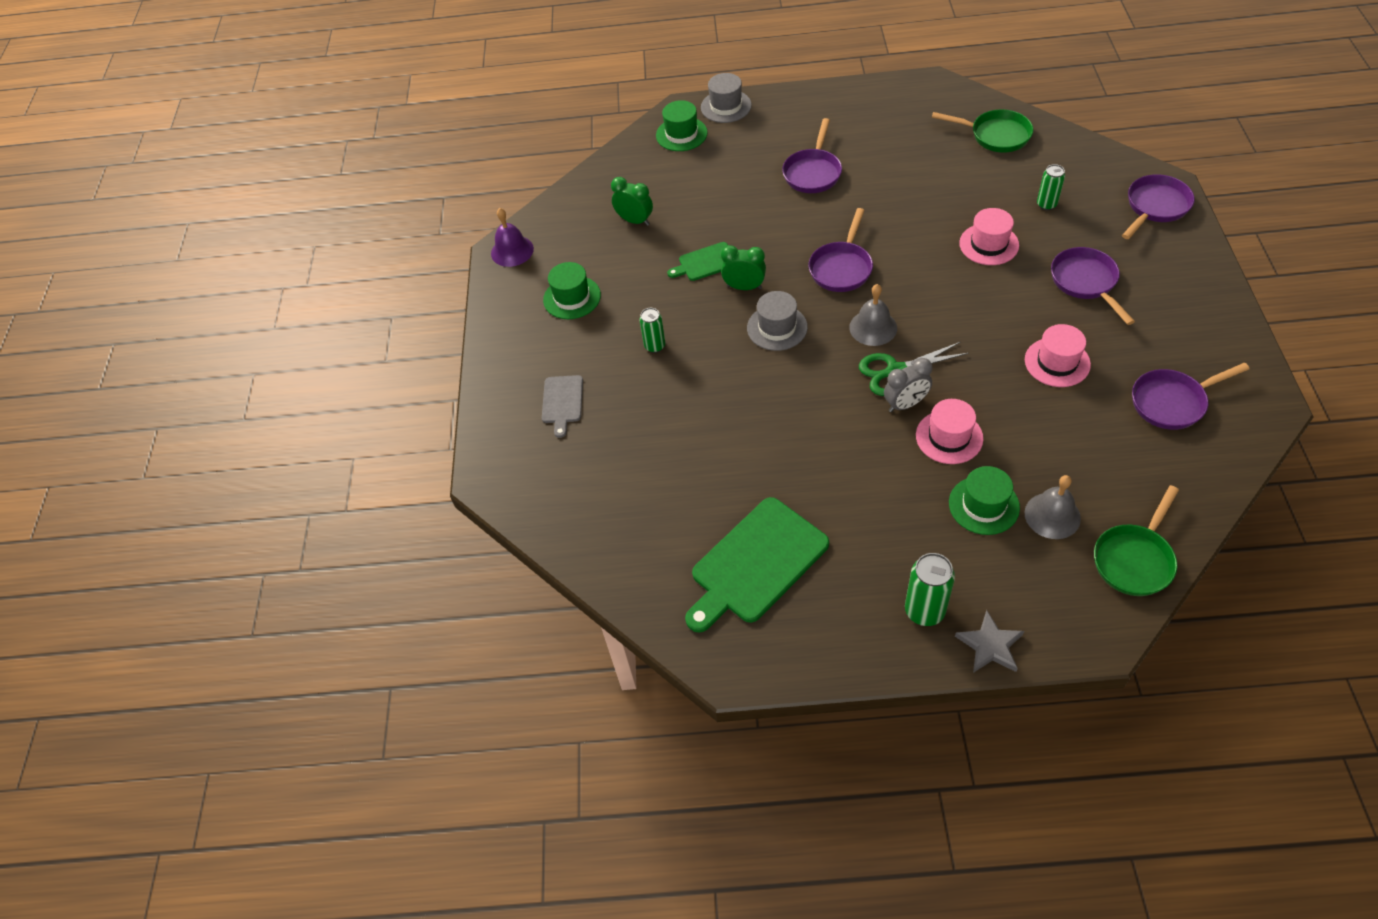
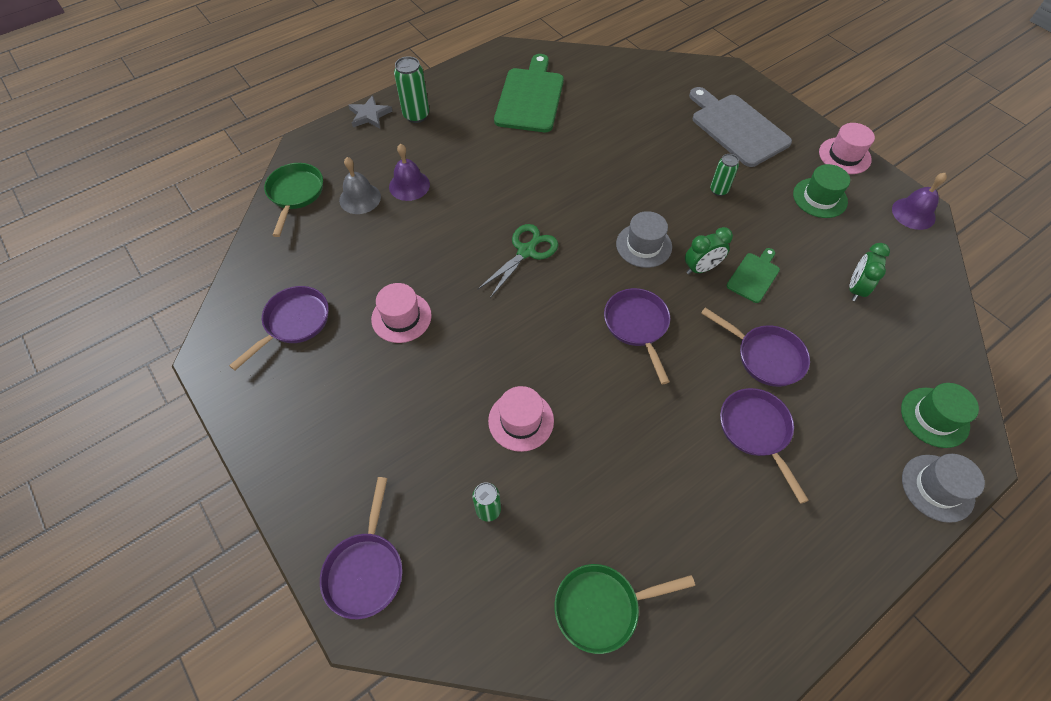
camera: 140 degrees right, 5 degrees up
grey cutting board [542,375,583,438] -> grey cutting board [689,87,792,167], size x1.94
green clock [611,177,653,226] -> green clock turned 120 degrees clockwise [849,243,890,301]
grey bell [849,284,897,346] -> none
grey clock [884,358,932,412] -> none
pink hat [916,399,983,464] -> pink hat moved to [819,123,875,174]
green hat [949,466,1020,535] -> purple bell [389,144,430,201]
purple pan [1051,247,1135,325] -> purple pan moved to [701,308,810,387]

